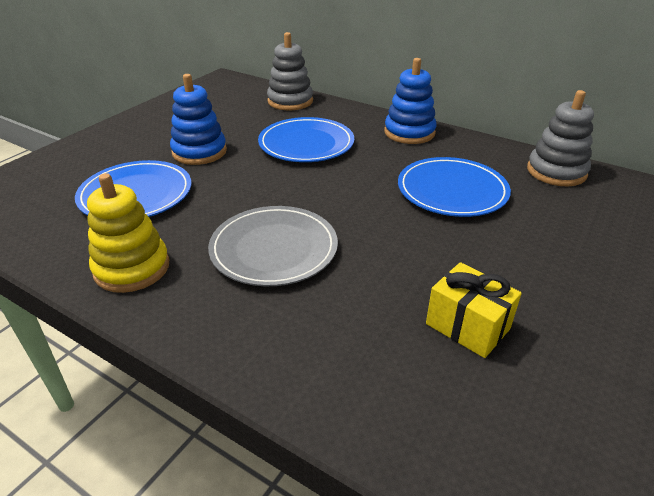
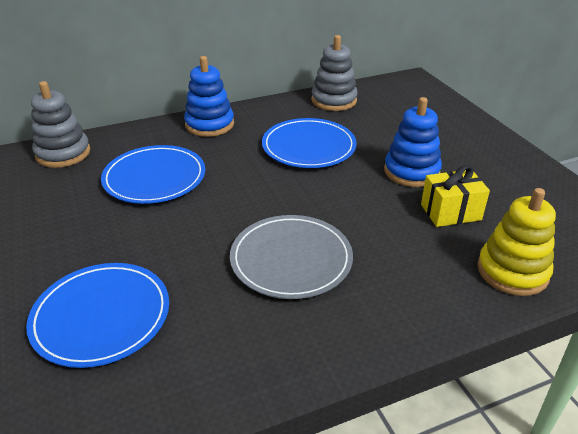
camera: 55 degrees left, 0 degrees up
yellow stacking toy [87,173,169,293] -> yellow stacking toy moved to [477,188,556,296]
blue stacking toy [170,74,227,165] -> blue stacking toy moved to [384,97,442,187]

